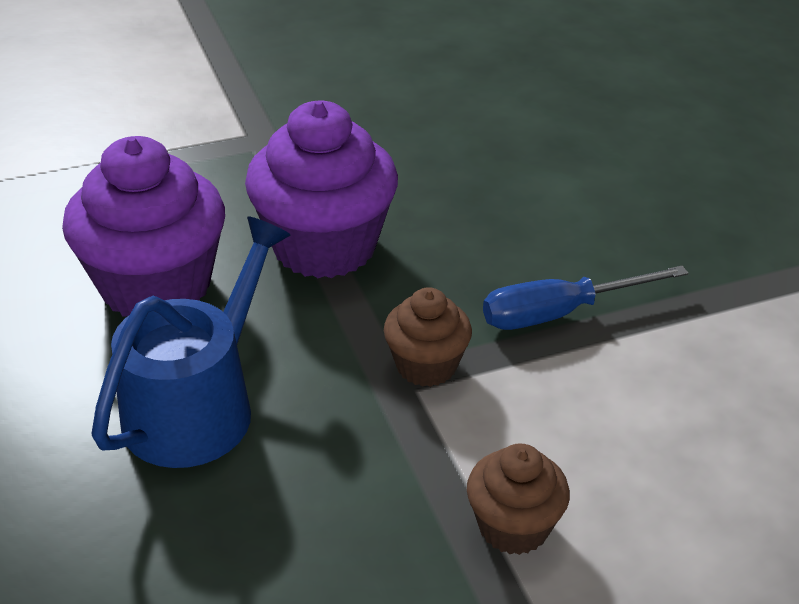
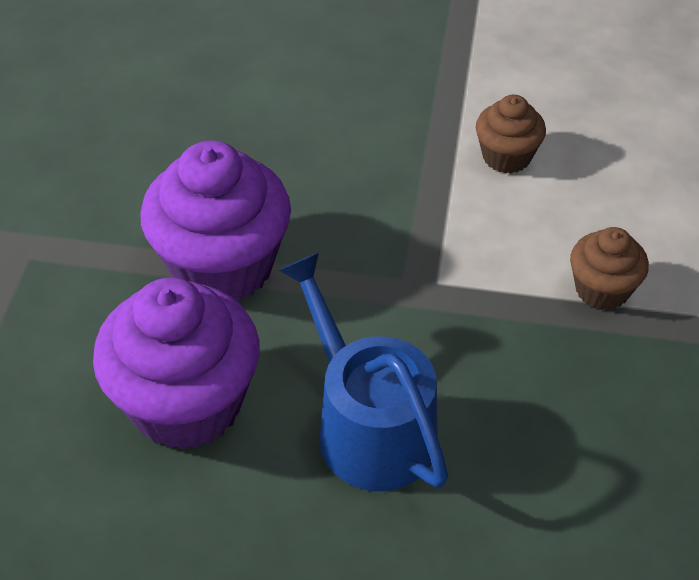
camera: 60 degrees left, 10 degrees up
brown cupcake [384,287,472,387] -> brown cupcake moved to [476,95,546,174]
blue screwdriver [483,266,689,330] -> none

